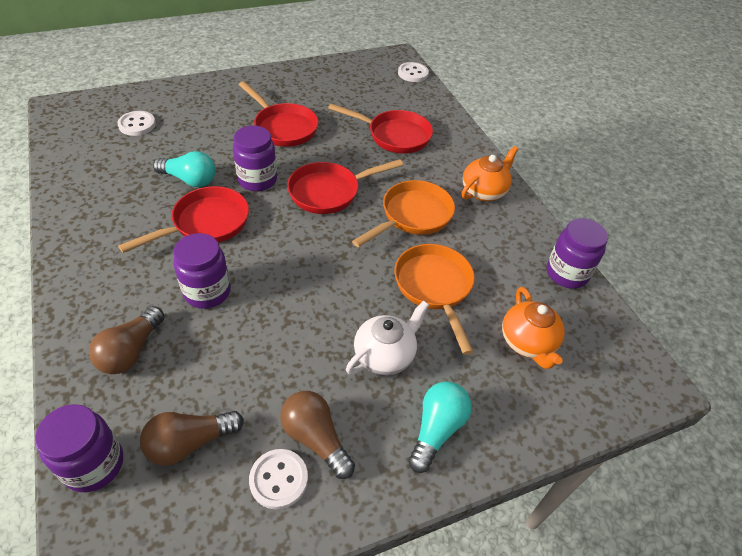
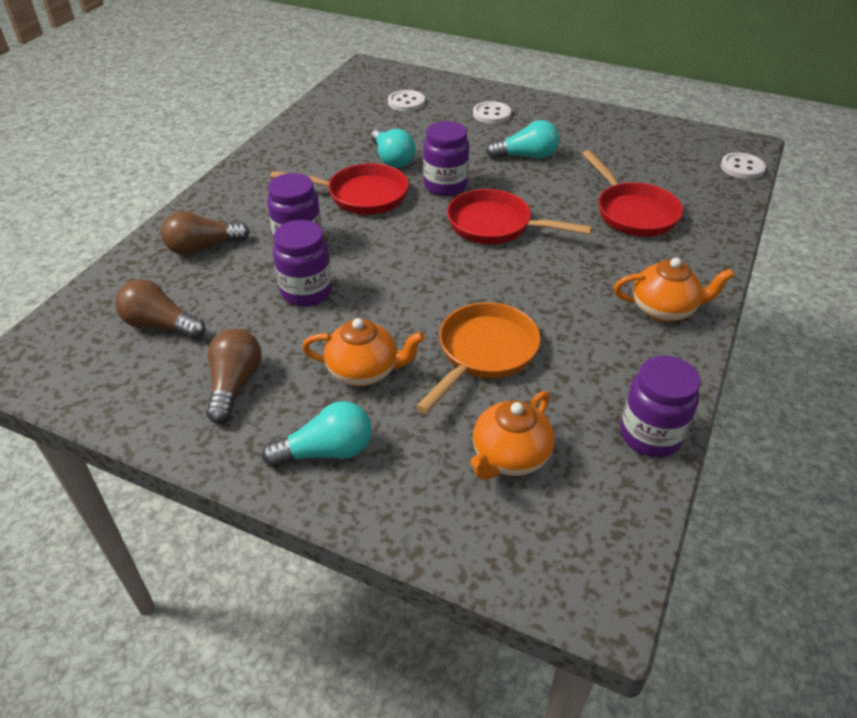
camera: 50 degrees right, 5 degrees down
purple jar [35,404,123,492] -> purple jar moved to [273,220,332,307]
red pan [239,81,318,147] -> turquoise light bulb [486,120,559,159]
white button [249,449,308,509] -> white button moved to [473,101,511,124]
white teapot [346,301,429,375] -> orange teapot [302,318,425,386]
orange pan [352,180,455,247] -> none

